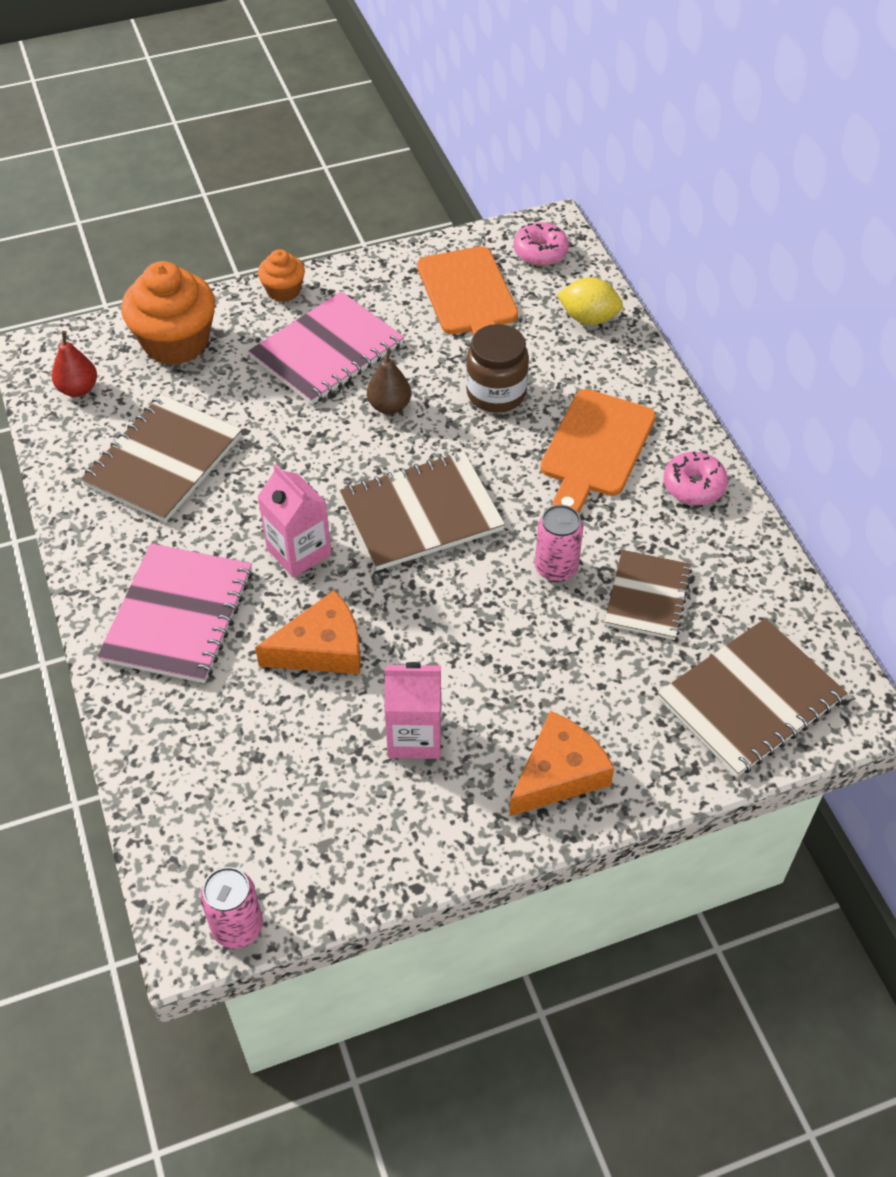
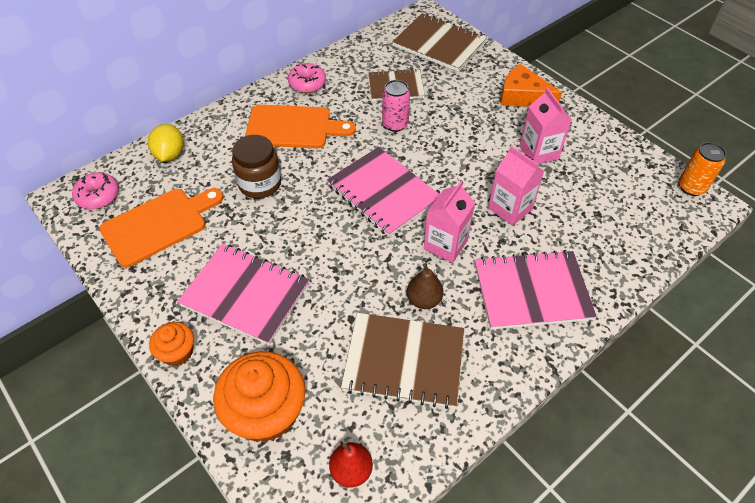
camera: 110 degrees left, 0 degrees up
pink can [200,867,263,948] -> orange can [679,142,726,196]
orange cheese [255,590,361,674] -> pink carton [488,146,544,226]
brown notebook [339,452,505,571] -> pink notebook [327,147,440,237]
brown pear [367,348,411,414] -> brown pear moved to [407,263,444,309]

